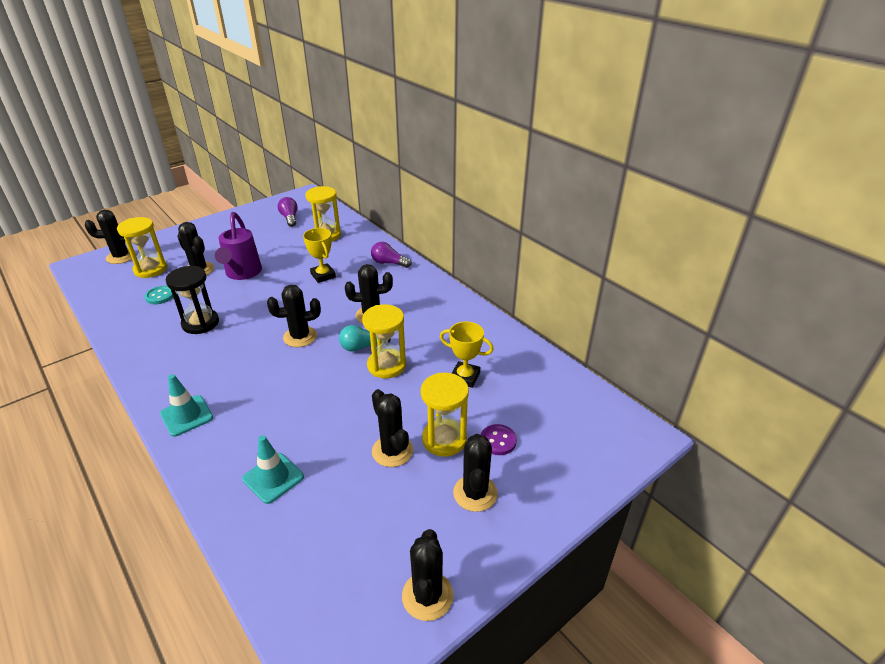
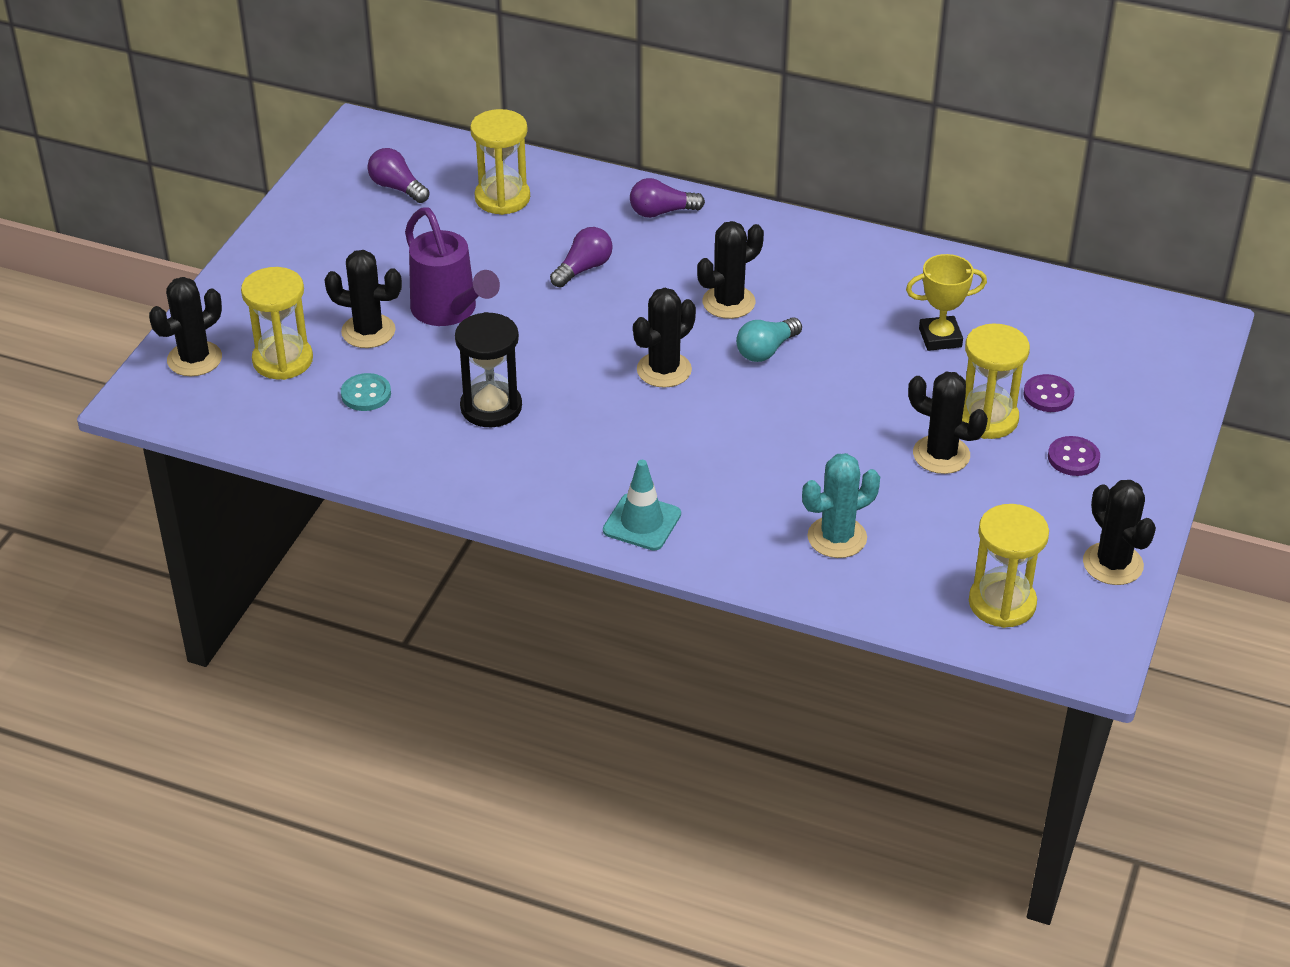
camera: 30 degrees left, 5 degrees up
turquoise traffic cone [242,435,304,504] -> turquoise cactus [802,453,880,558]
yellow trophy [303,228,336,283] -> purple light bulb [550,227,613,287]
yellow hourglass [362,304,406,378] -> yellow hourglass moved to [969,504,1049,628]
black cactus [453,434,498,512] -> purple button [1048,436,1100,476]

